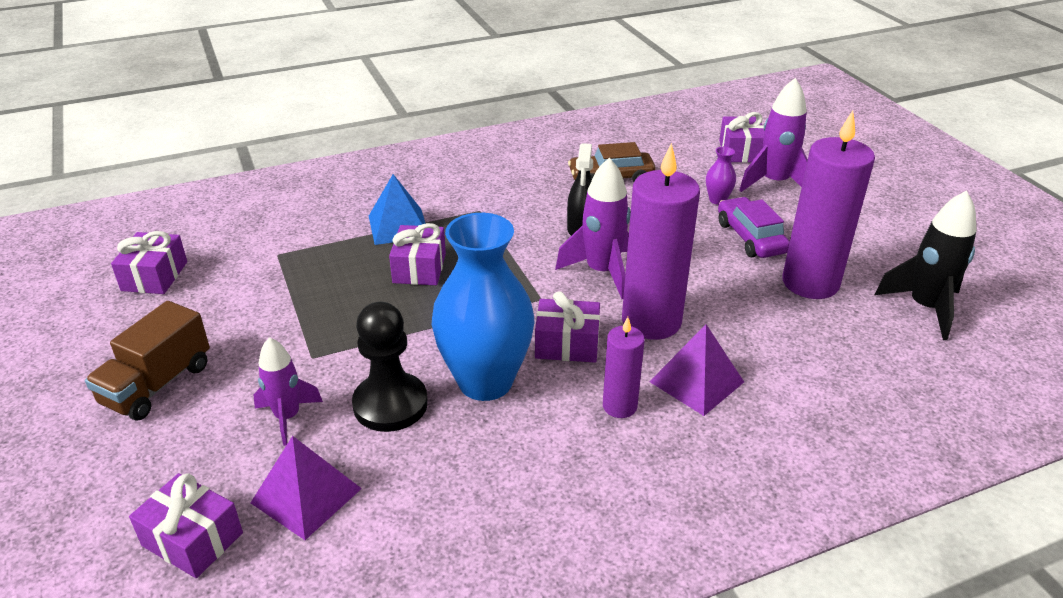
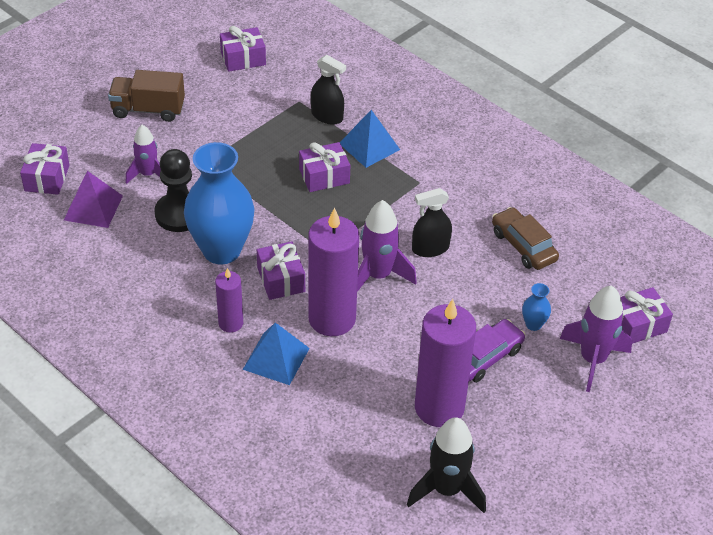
camera: 65 degrees right, 10 degrees up
purple pyramid [649,324,744,416] -> blue pyramid [243,322,310,385]
purple vase [706,147,736,205] -> blue vase [522,283,551,331]
none -> black spray bottle [311,55,346,125]

